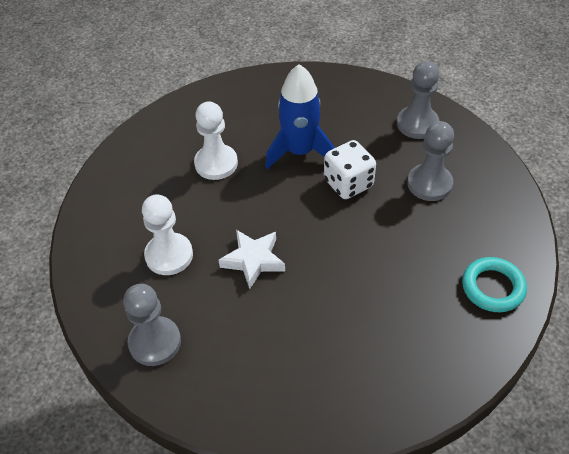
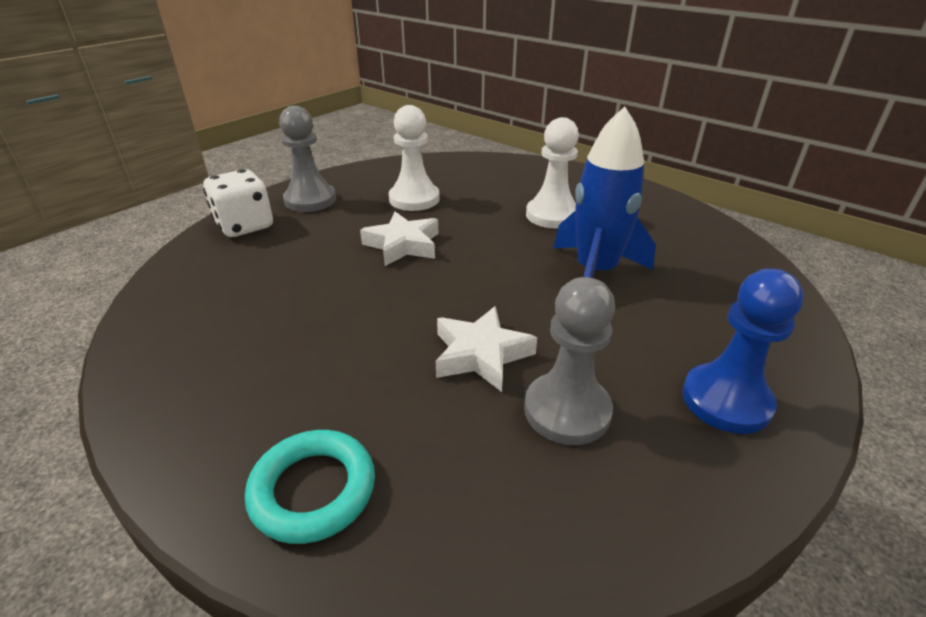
camera: 85 degrees right, 15 degrees down
white dice [324,140,376,199] -> white dice moved to [203,169,273,237]
grey pawn [397,61,439,139] -> blue pawn [682,269,804,434]
none -> white star [436,306,537,392]

